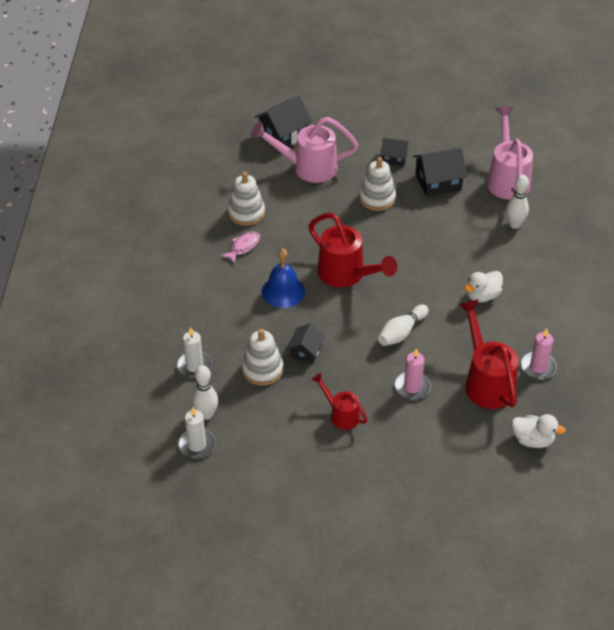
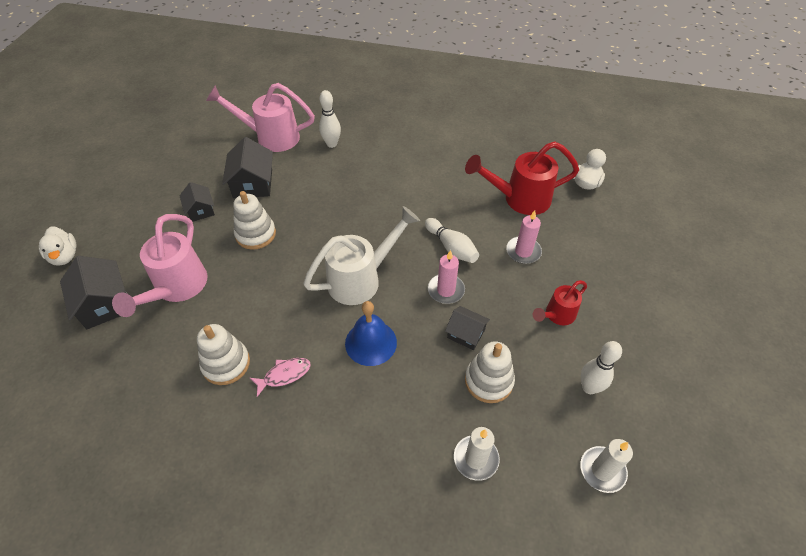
camera: 80 degrees left, 5 degrees up
white bowling pin [193,365,218,420] -> white bowling pin moved to [581,341,622,394]
pink fish [221,231,260,264] -> pink fish turned 105 degrees clockwise [250,358,311,397]
red watering can [308,213,397,288] -> white watering can [303,206,420,305]
black house [380,138,410,166] -> black house turned 45 degrees counterclockwise [179,182,215,222]
white duck [464,271,503,302] -> white duck moved to [39,227,77,266]
pink candle [521,328,557,379] -> pink candle moved to [428,250,465,304]

